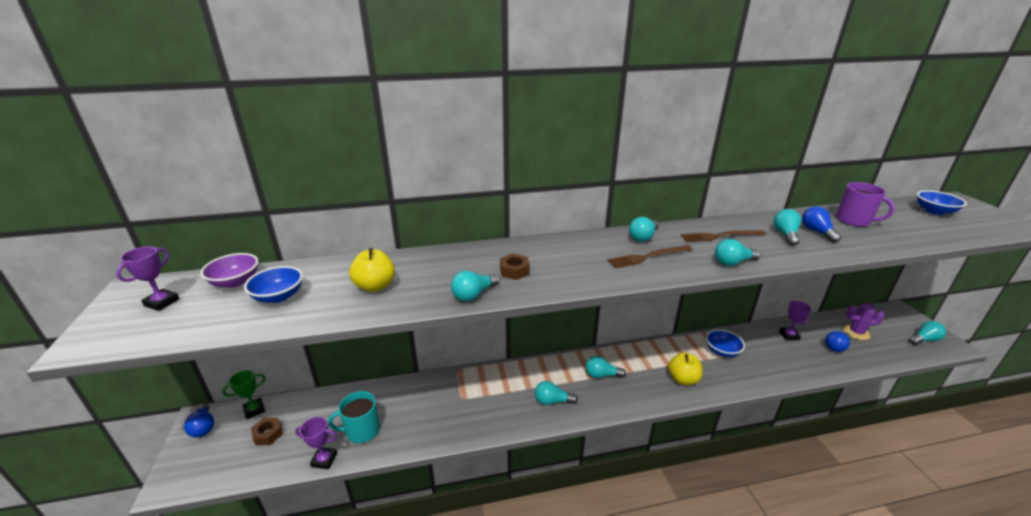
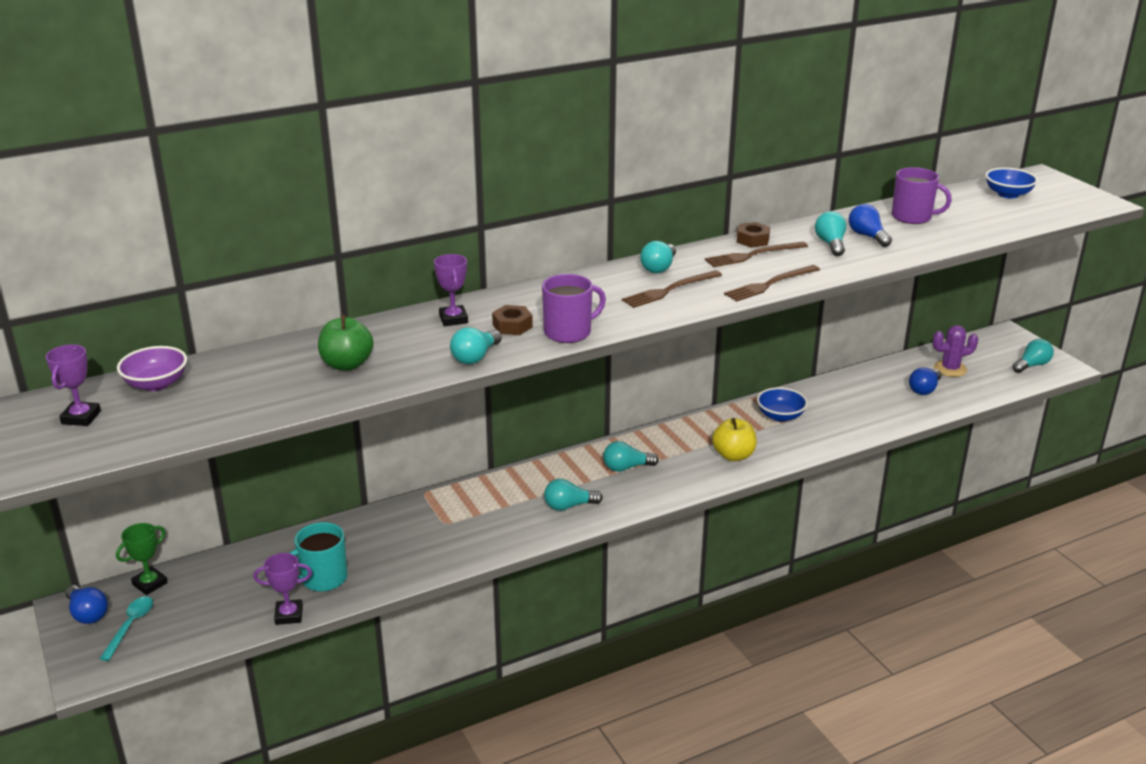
camera: 15 degrees left, 0 degrees up
blue bowl [244,266,303,303] -> none
brown nut [251,417,283,445] -> brown nut moved to [737,222,770,248]
yellow apple [349,248,395,292] -> green apple [318,315,373,371]
turquoise light bulb [715,239,761,266] -> brown fork [724,265,820,302]
purple trophy [779,301,811,340] -> purple trophy moved to [434,254,468,326]
none -> turquoise spoon [99,597,153,661]
none -> purple mug [542,274,606,343]

